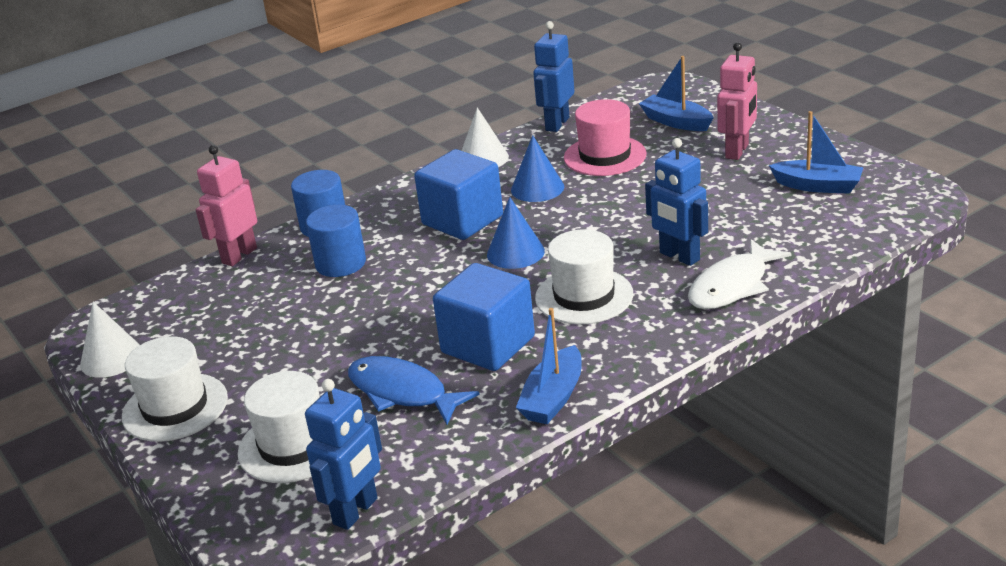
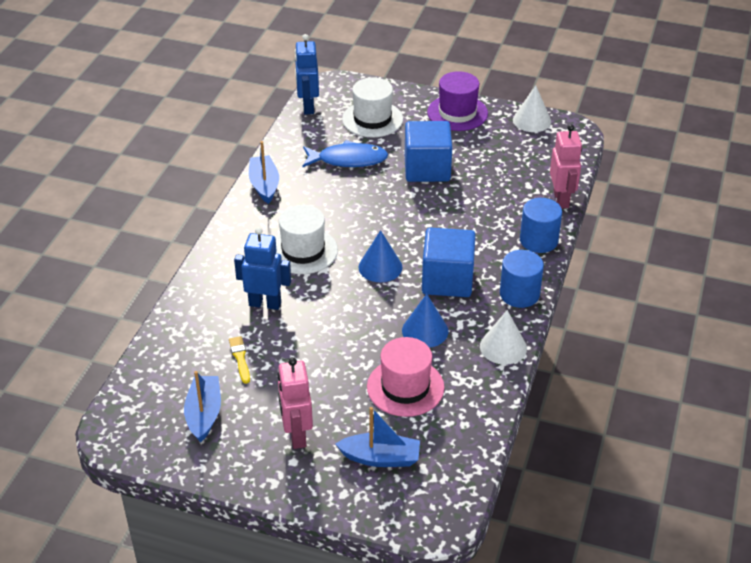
camera: 140 degrees right, 10 degrees up
white hat [122,336,228,442] -> purple hat [427,71,488,131]
blue cylinder [306,205,366,277] -> blue cylinder moved to [500,250,544,308]
blue cube [433,263,535,371] -> blue cube moved to [405,121,452,182]
blue robot [533,21,574,132] -> none
white fish [688,239,792,310] -> none
blue boat [769,111,864,194] -> blue boat turned 105 degrees clockwise [184,371,221,443]
none -> yellow brush [229,336,250,384]

